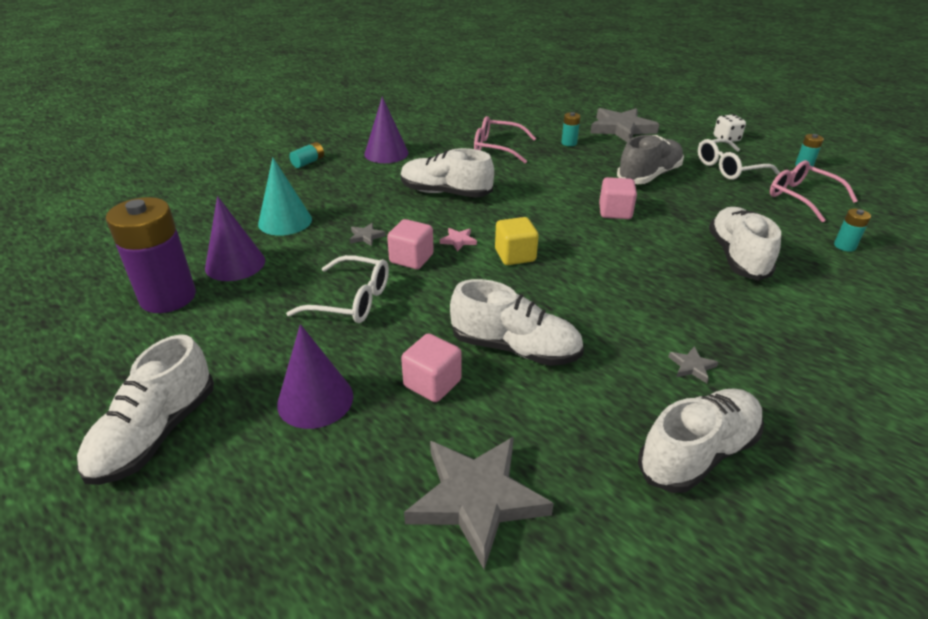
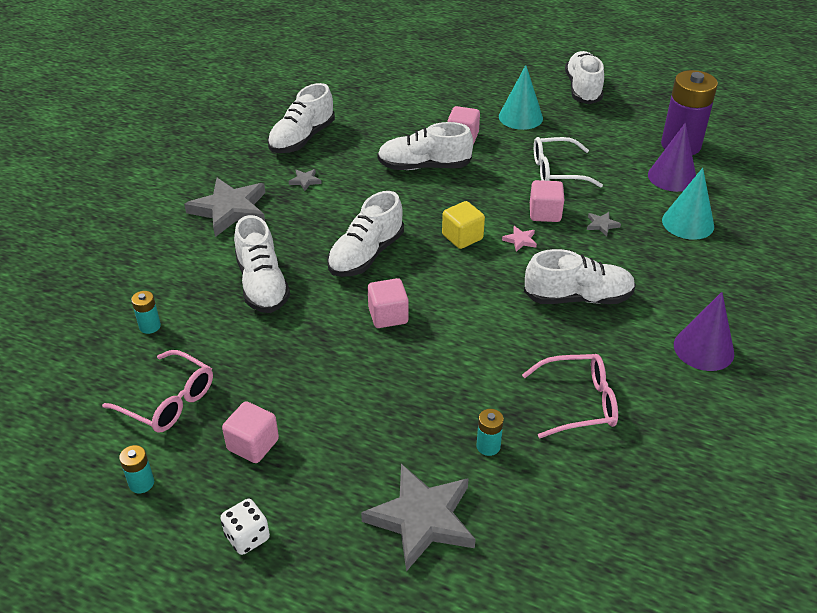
camera: 160 degrees right, 5 degrees up
purple cone [277,324,353,429] -> turquoise cone [499,65,543,130]
turquoise battery [289,142,324,168] -> none
grey star [404,436,554,569] -> grey star moved to [184,178,265,237]
grey shoe [617,135,684,184] -> none
white glasses [698,139,780,180] -> pink cube [222,401,279,463]
none -> white shoe [327,191,404,277]

